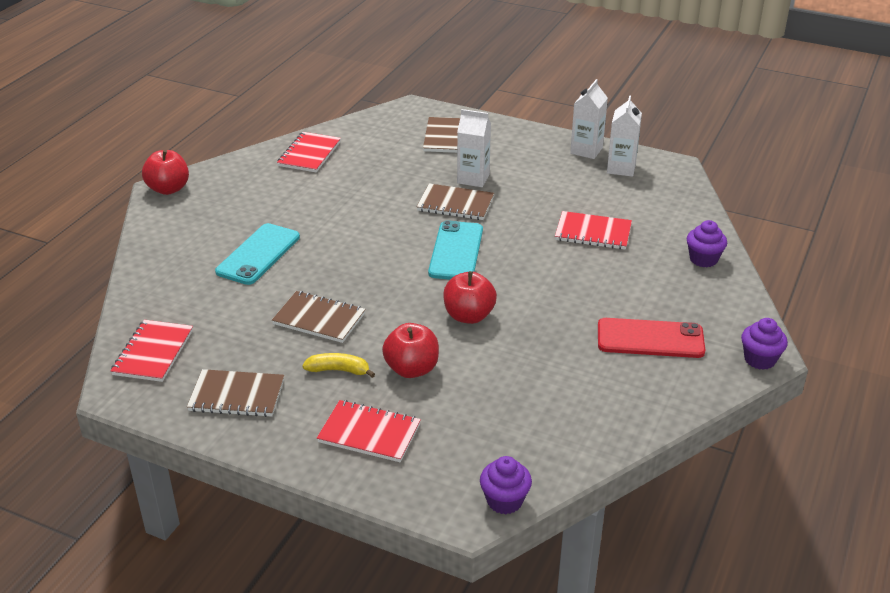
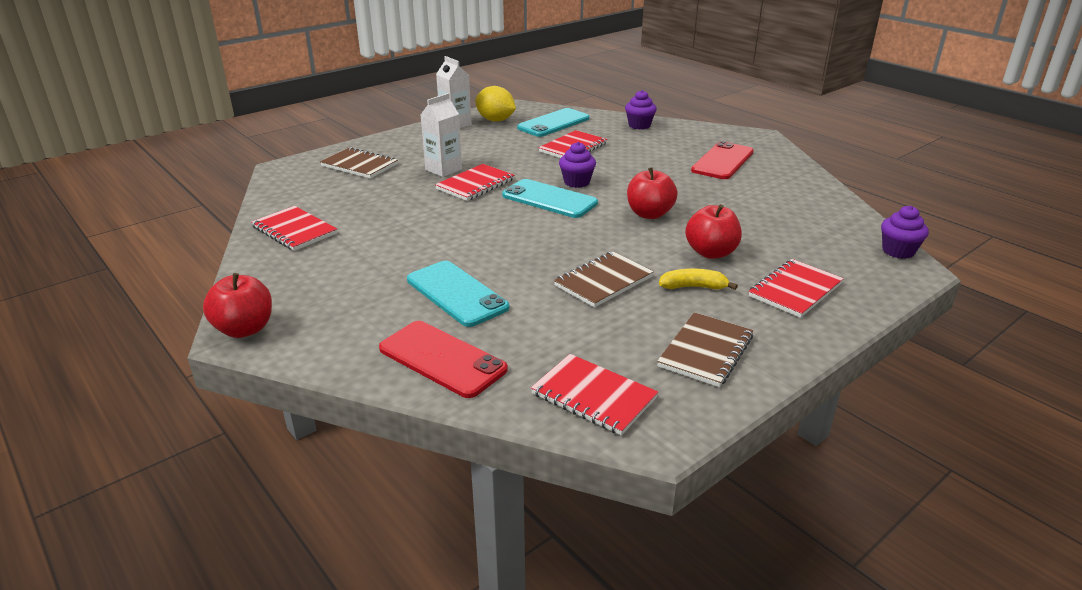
camera: 65 degrees left, 5 degrees down
yellow banana [302,353,375,378] -> yellow banana turned 60 degrees clockwise [659,268,738,290]
brown notebook [417,183,494,220] -> red notebook [435,164,515,201]
white carton [607,95,642,177] -> yellow lemon [475,86,516,122]
purple cupcake [741,318,788,370] -> purple cupcake moved to [559,142,596,188]
none -> red phone [379,321,508,398]
none -> turquoise phone [517,108,590,137]

